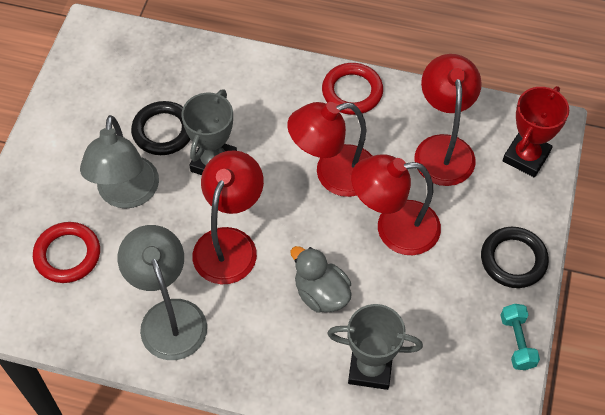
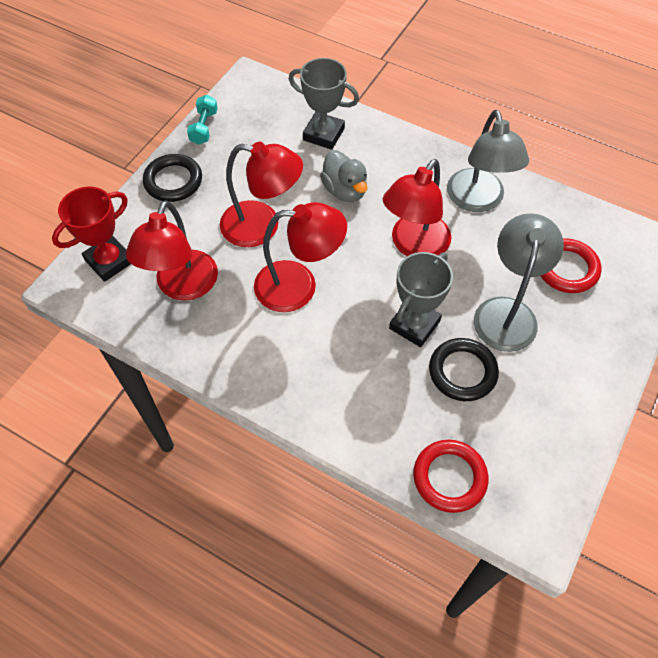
camera: 165 degrees left, 0 degrees up
red ring [322,63,383,115] -> red ring moved to [413,440,489,513]

